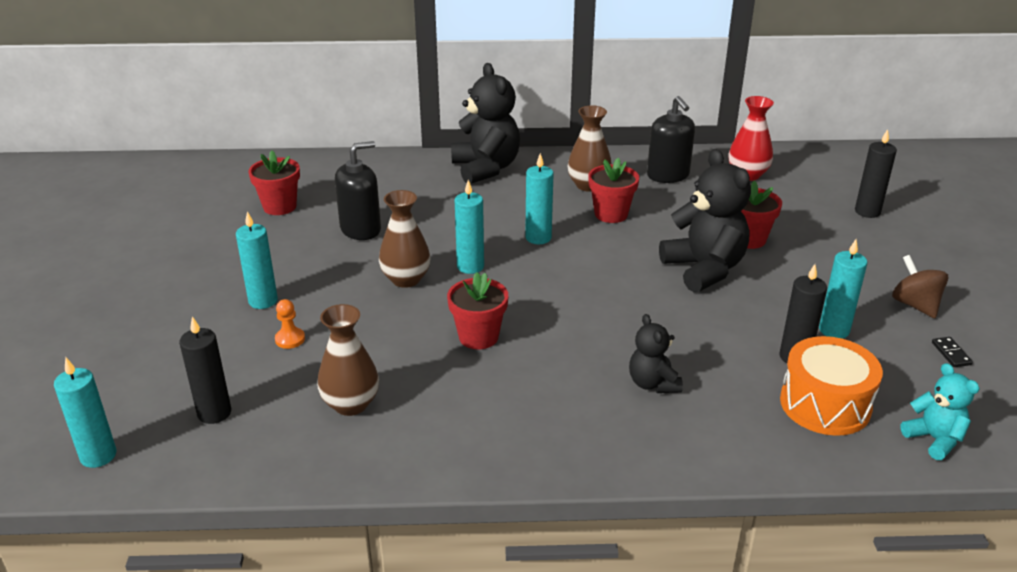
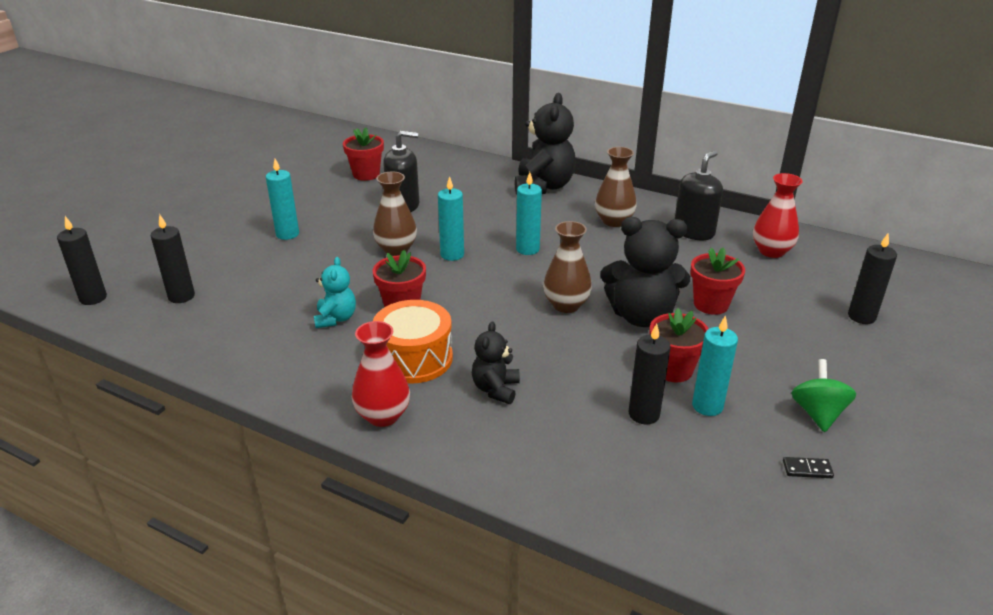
camera: 30 degrees right, 0 degrees up
turquoise candle [54,358,117,468] -> black candle [57,216,107,305]
orange pawn [275,299,305,349] -> none
brown vase [317,304,379,416] -> brown vase moved to [543,221,592,313]
red flower pot [588,158,639,223] -> red flower pot moved to [649,308,709,383]
black soap dispenser [647,96,695,183] -> black soap dispenser turned 150 degrees counterclockwise [675,151,723,240]
black teddy bear [659,149,751,293] -> black teddy bear turned 90 degrees clockwise [600,217,690,327]
orange drum [780,336,883,436] -> orange drum moved to [373,300,453,384]
brown spinning top [892,255,948,318] -> green spinning top [791,359,856,432]
turquoise teddy bear [900,363,980,460] -> turquoise teddy bear moved to [314,257,356,328]
black domino [932,337,973,367] -> black domino turned 75 degrees clockwise [783,457,834,478]
none -> red vase [352,321,410,427]

